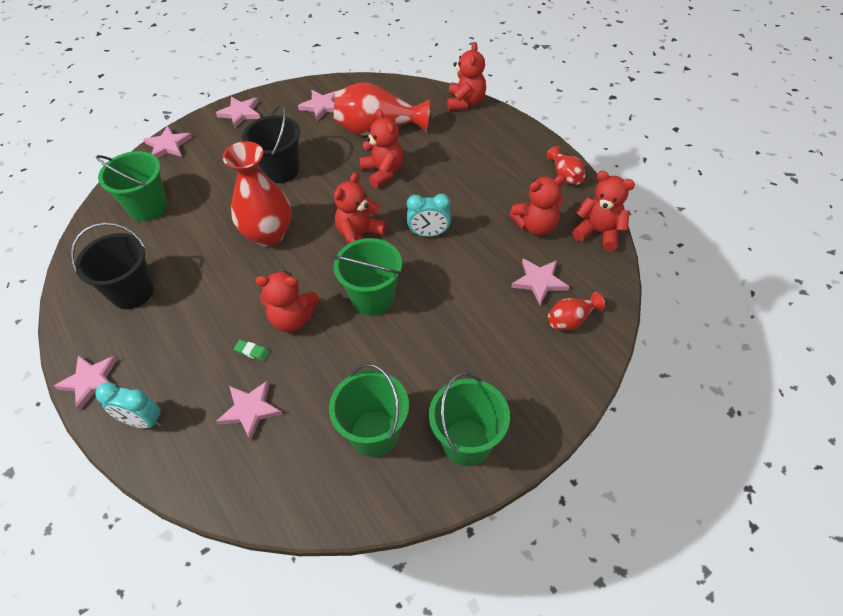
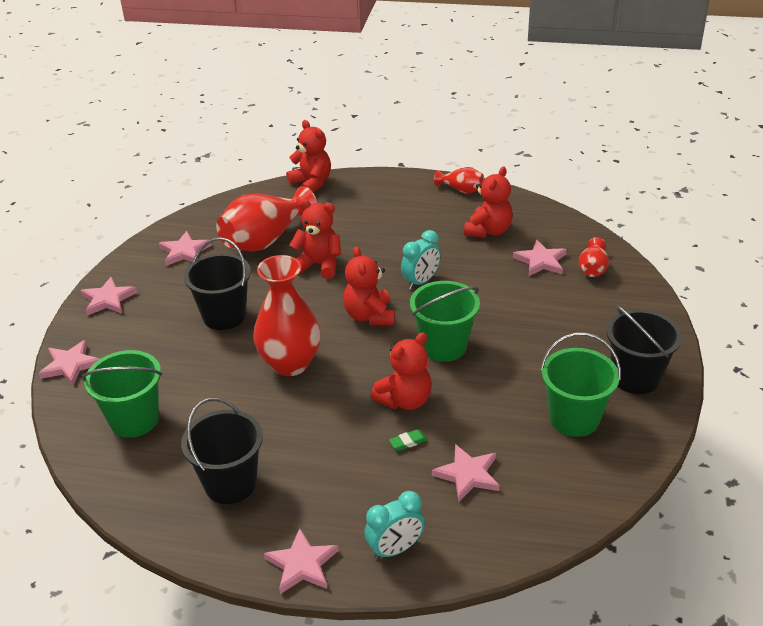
camera: 45 degrees left, 15 degrees down
green bucket [429,372,510,466] -> black bucket [607,305,682,394]
red teddy bear [572,171,635,251] -> none

